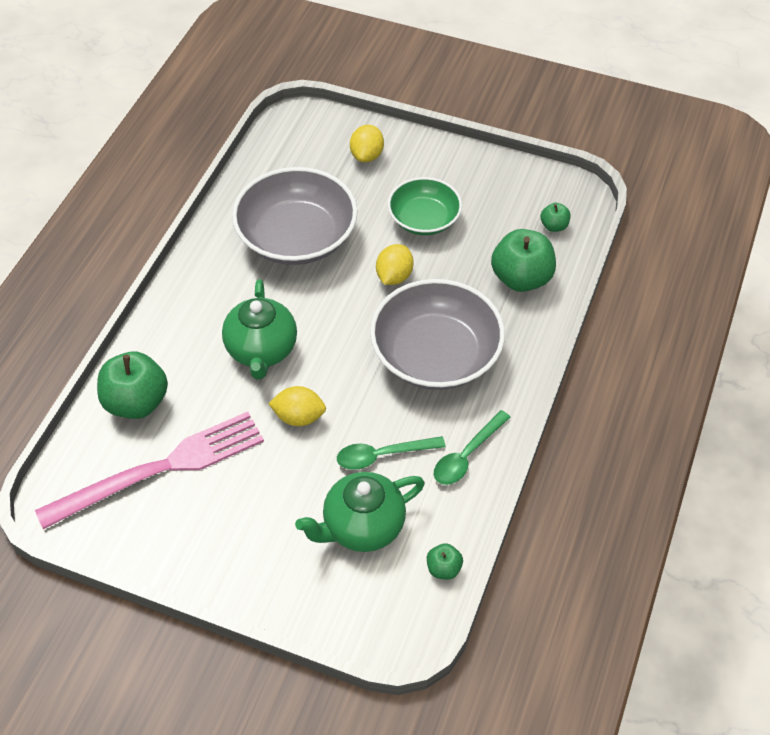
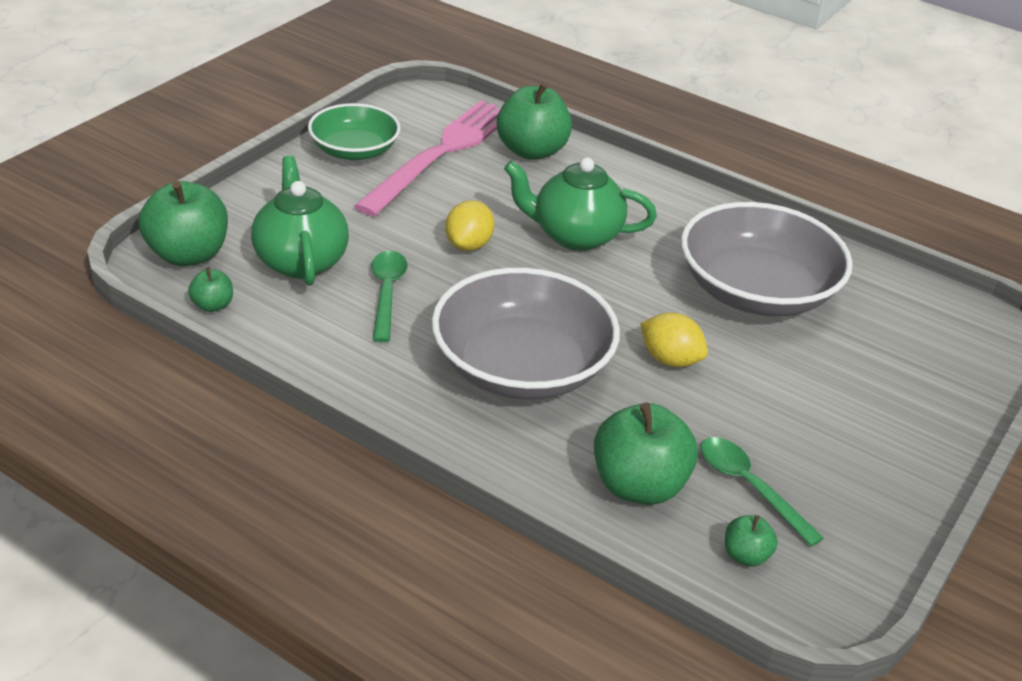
camera: 100 degrees right, 15 degrees down
pink fork [35,412,264,529] -> pink fork turned 135 degrees counterclockwise [354,100,501,216]
yellow lemon [350,125,384,162] -> none
green bowl [388,177,462,235] -> green bowl moved to [308,103,401,160]
green spoon [434,410,510,485] -> green spoon moved to [701,437,824,547]
none -> green apple [139,181,228,267]

